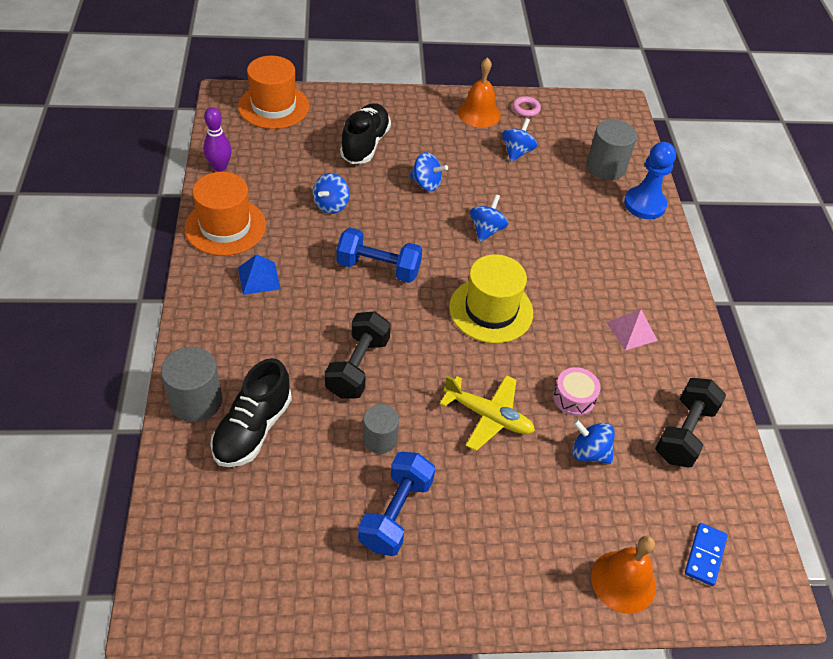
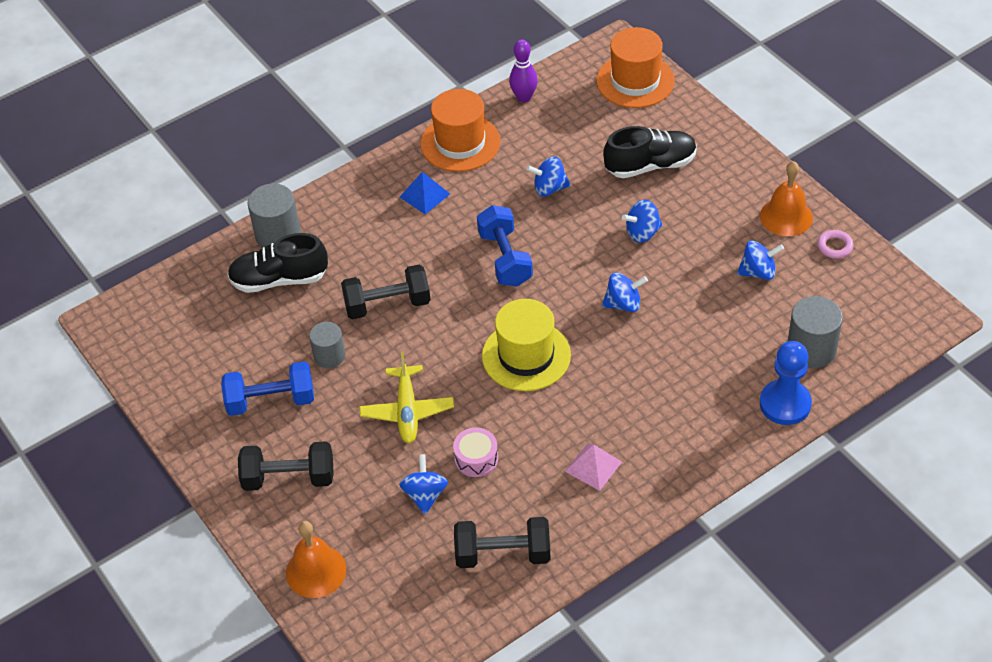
camera: 65 degrees right, 0 degrees up
blue spinning top [409,152,448,191] -> blue spinning top turned 75 degrees clockwise [622,200,662,243]
blue domino [685,523,728,586] -> none
none -> black dumbbell [238,441,334,491]

